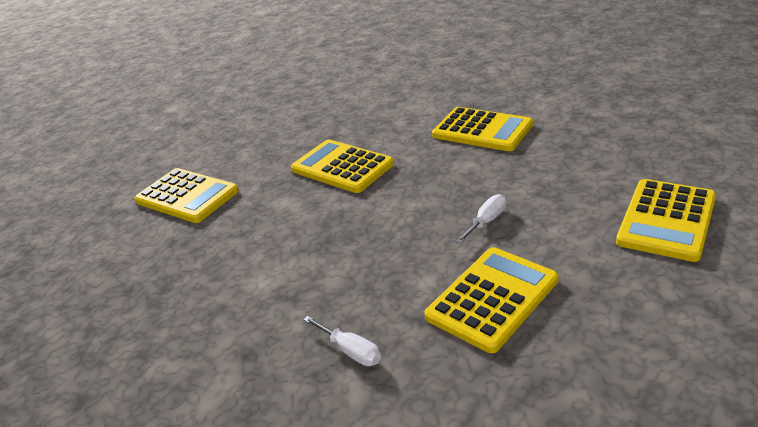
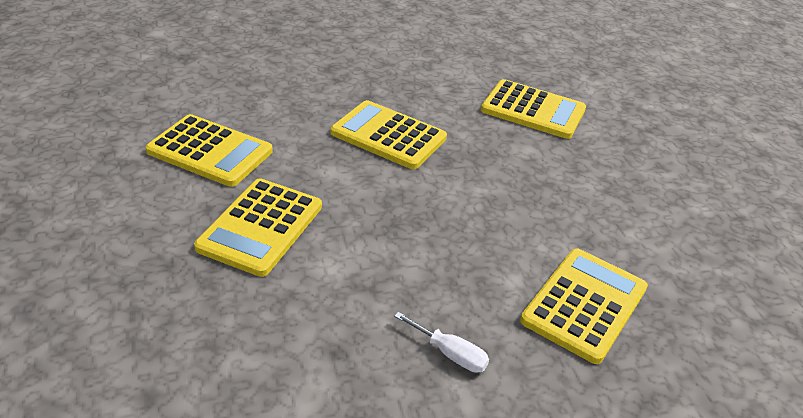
camera: 15 degrees left, 5 degrees up
white screwdriver [455,194,506,244] -> none
yellow calculator [616,179,716,262] -> yellow calculator moved to [194,178,322,277]

